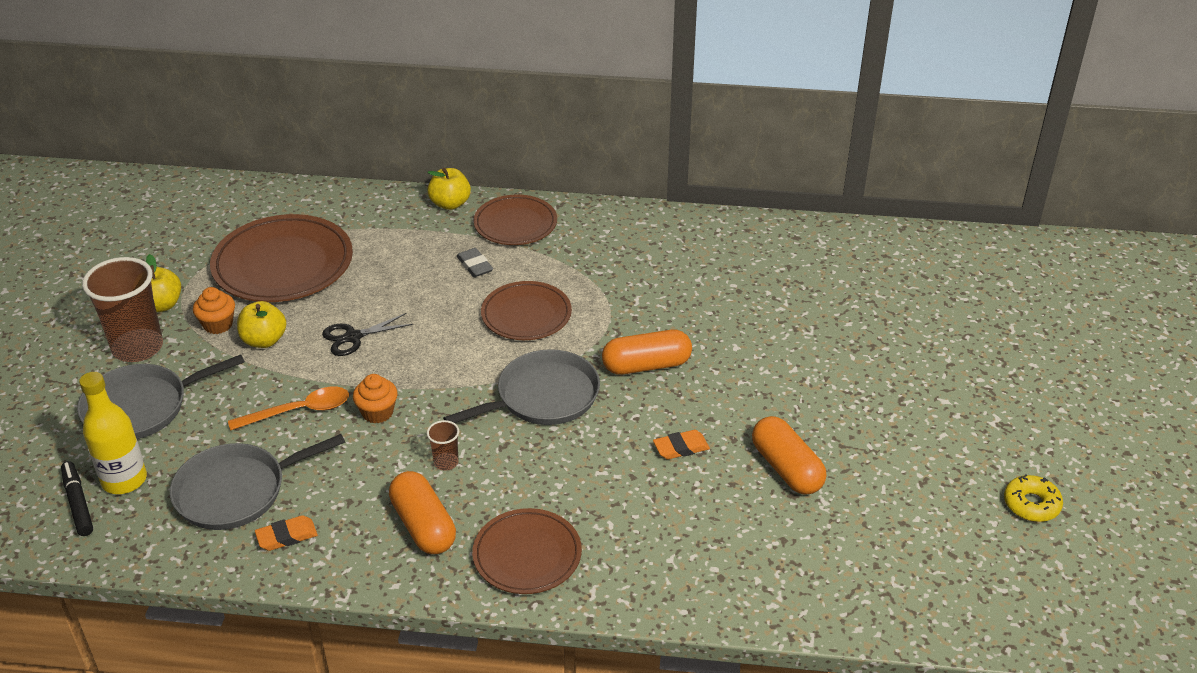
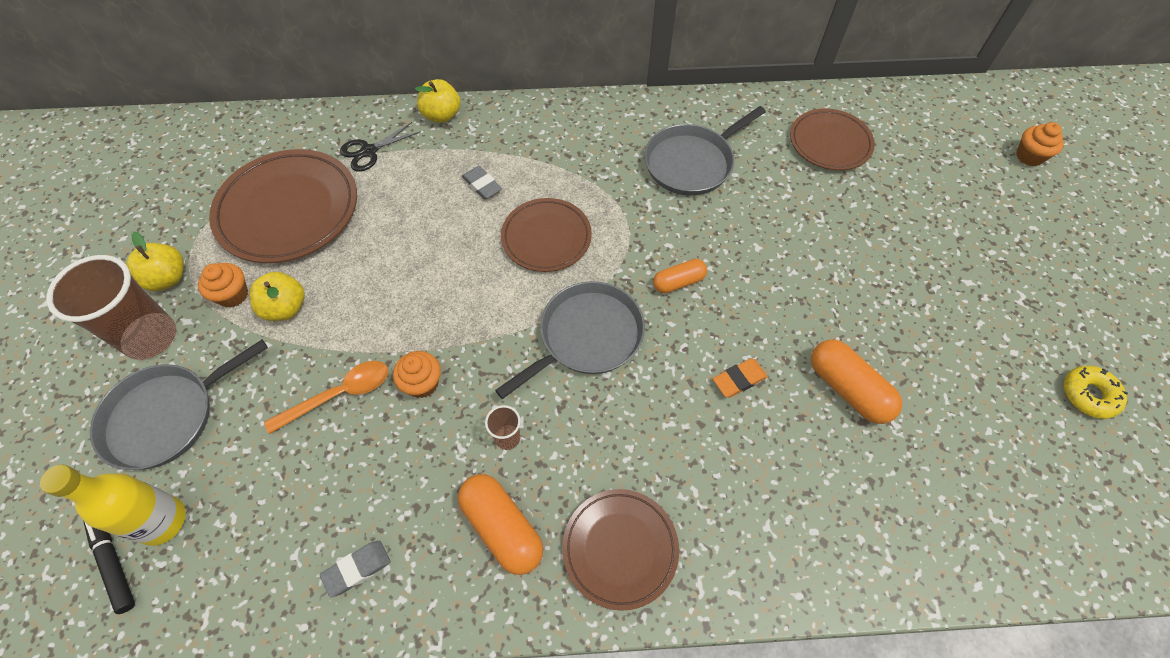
camera: 10 degrees left, 20 degrees up
grey pan [170,434,345,530] -> grey pan moved to [644,106,766,196]
orange eraser [255,515,318,551] -> grey eraser [320,541,391,597]
black scissors [322,313,414,356] -> black scissors moved to [340,122,421,172]
brown plate [473,195,557,245] -> brown plate moved to [790,109,875,170]
orange capsule [602,330,692,375] -> orange capsule [653,259,707,293], size x0.63
none -> orange cupcake [1016,122,1064,166]

